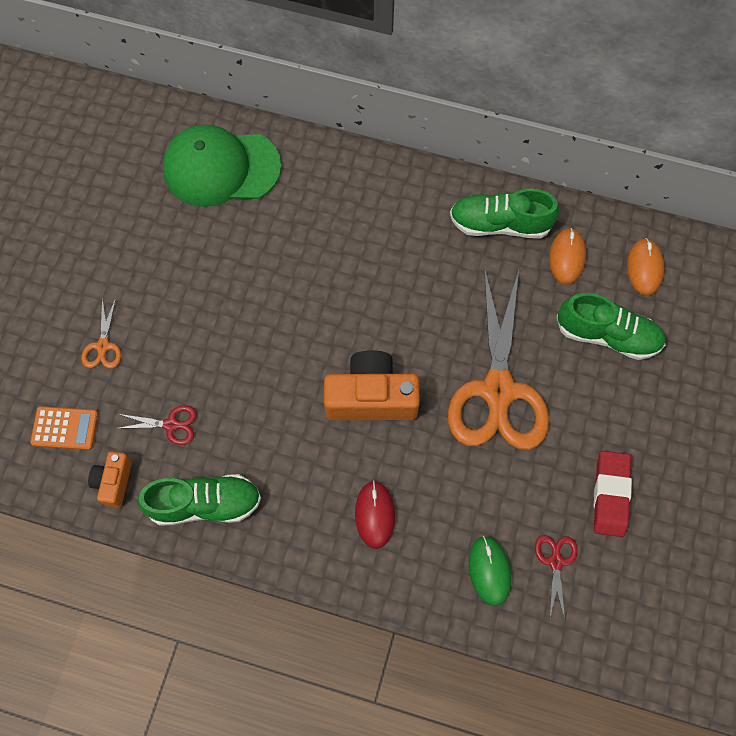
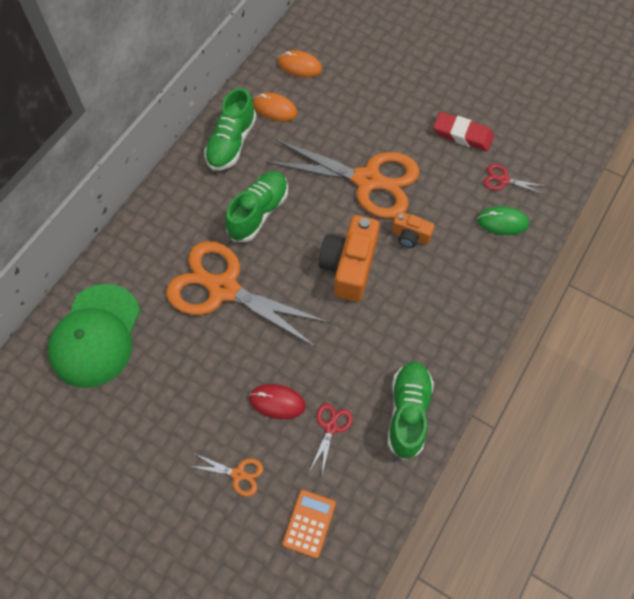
camera: 75 degrees left, 5 degrees down
orange camera [88,452,132,508] -> orange camera moved to [392,211,435,248]
red mouse [355,480,395,549] -> red mouse moved to [249,384,306,419]
green shoe [557,293,665,360] -> green shoe moved to [225,171,288,242]
none -> orange scissors [166,241,330,347]

